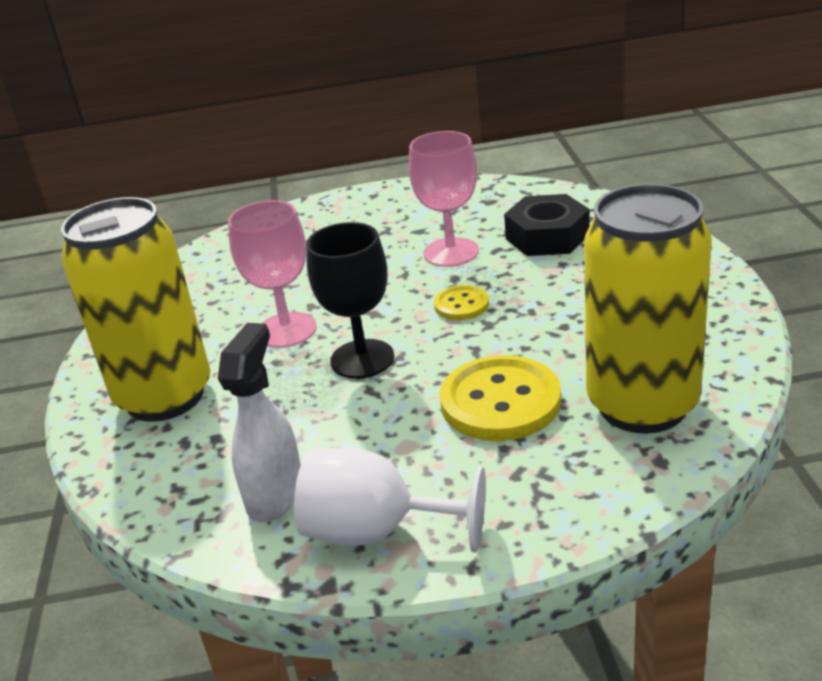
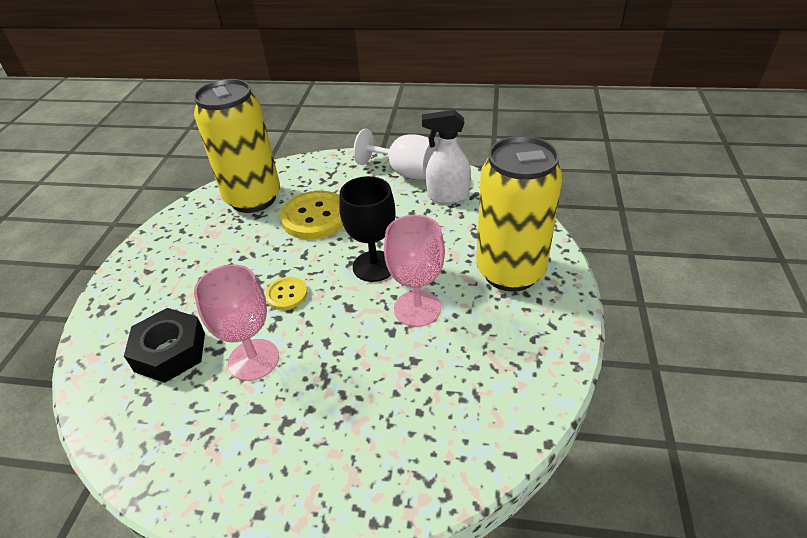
camera: 165 degrees left, 10 degrees up
white spray bottle [218,323,301,522] -> white spray bottle turned 60 degrees clockwise [422,110,471,204]

